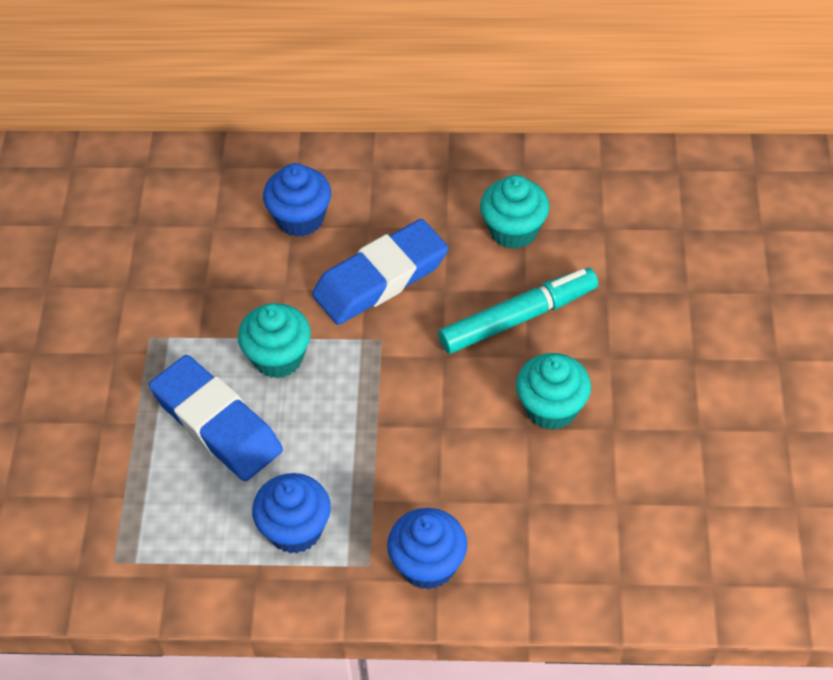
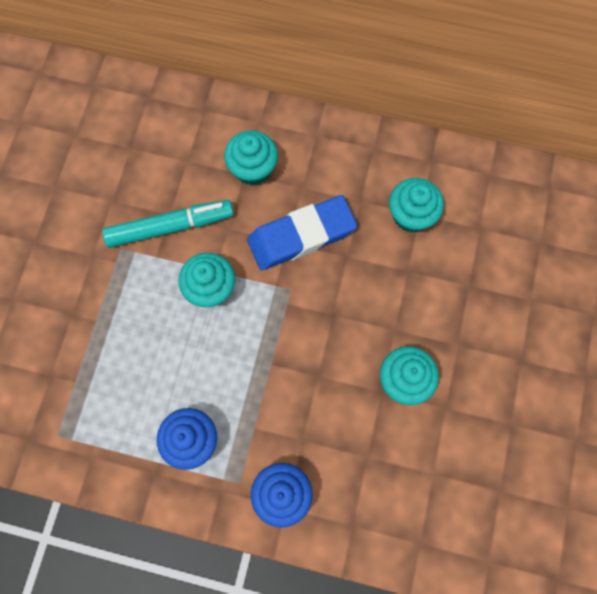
camera: 10 degrees right, 20 degrees up
blue eraser [149,355,283,481] -> none
blue cupcake [263,163,331,237] -> turquoise cupcake [224,130,278,185]
turquoise marker [438,268,598,354] -> turquoise marker moved to [102,200,234,248]

